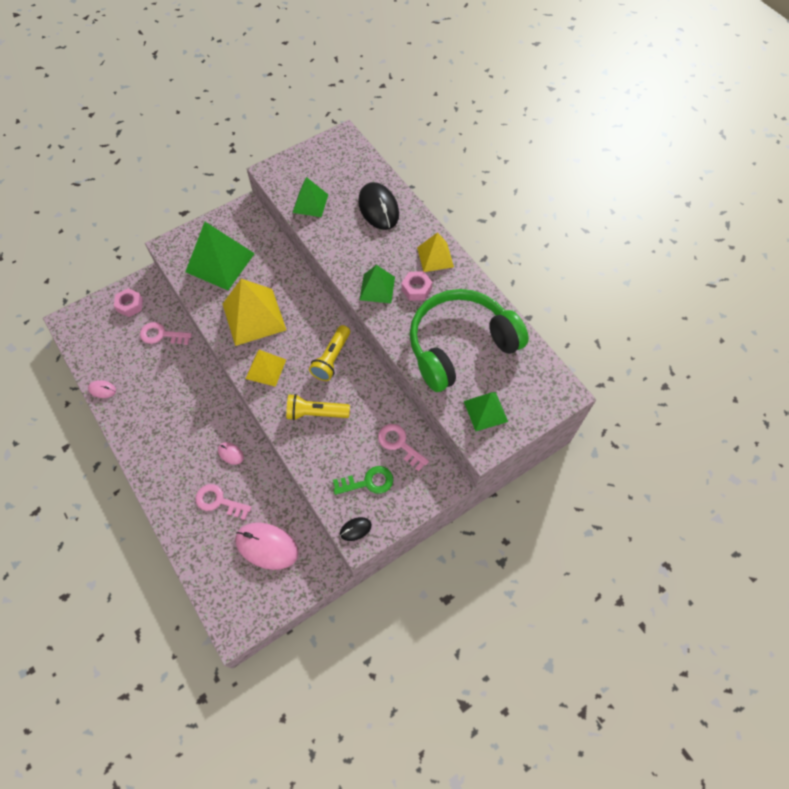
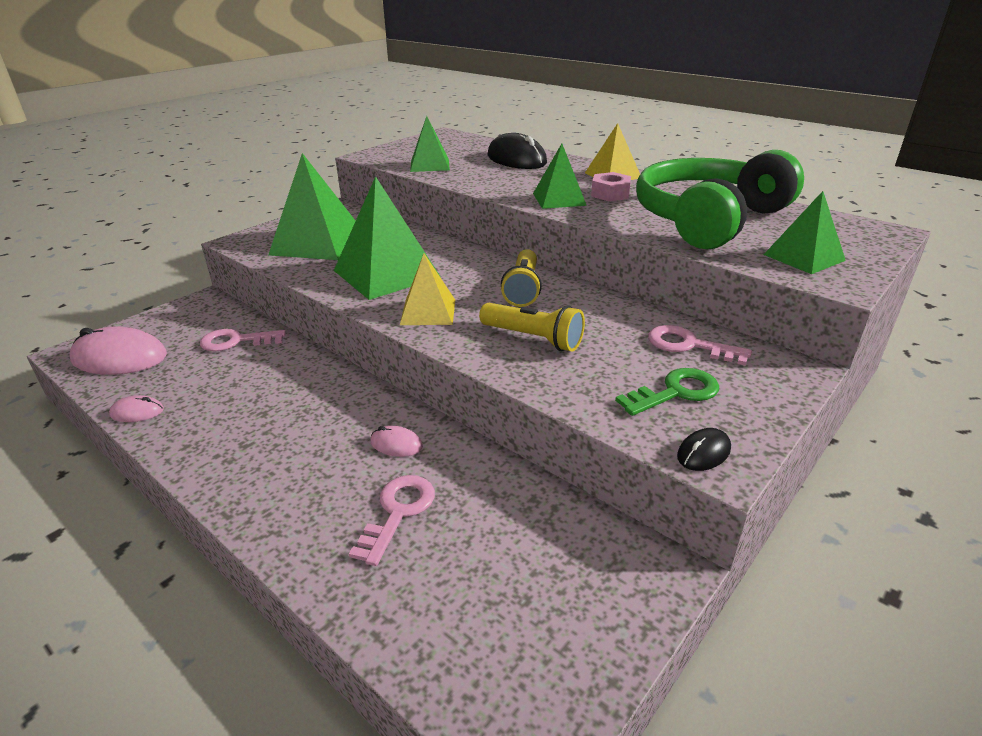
camera: 15 degrees left, 30 degrees down
pink nut [114,288,143,317] -> none
pink key [195,484,252,520] -> pink key turned 105 degrees clockwise [349,475,435,566]
yellow pyramid [223,279,286,346] -> green pyramid [334,176,441,300]
pink mouse [235,523,299,570] -> pink mouse moved to [69,327,167,375]
yellow flashlight [286,394,350,421] -> yellow flashlight turned 135 degrees counterclockwise [479,303,585,352]

